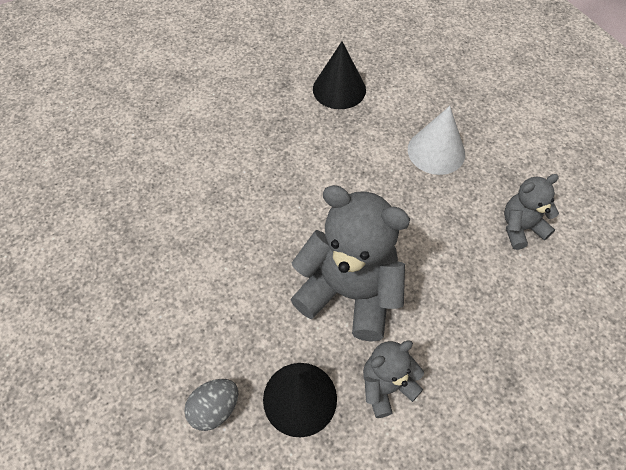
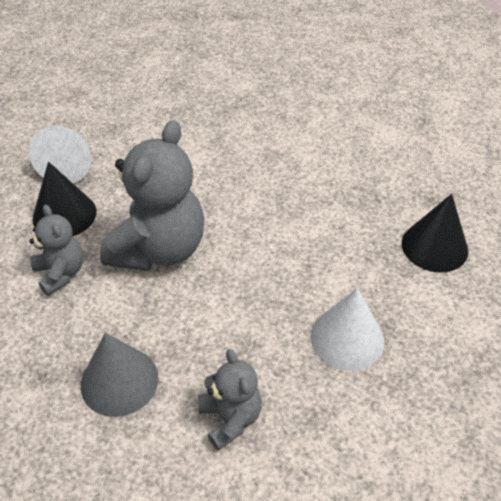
camera: 90 degrees right, 10 degrees down
grey egg [184,379,238,431] -> white cone [29,126,91,184]
none -> grey cone [81,333,159,417]

